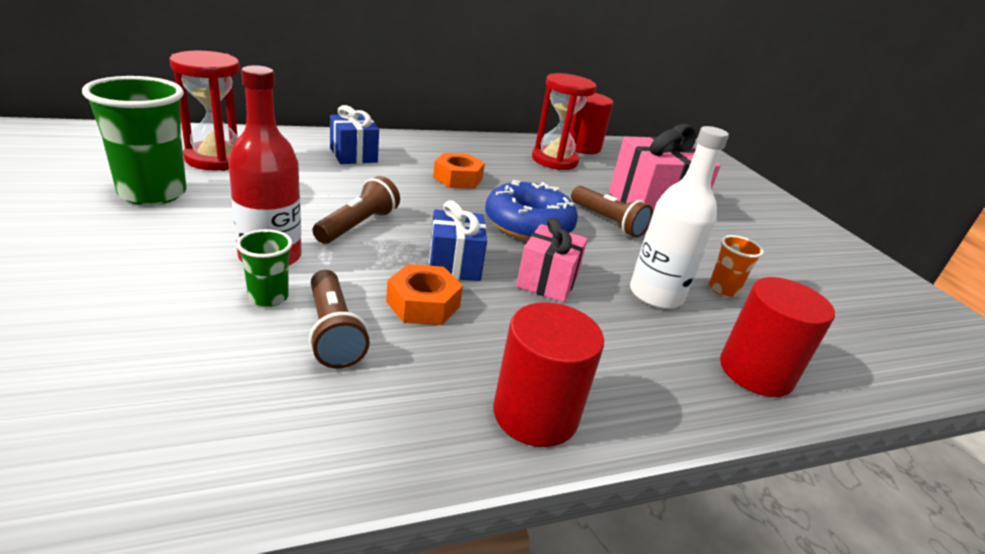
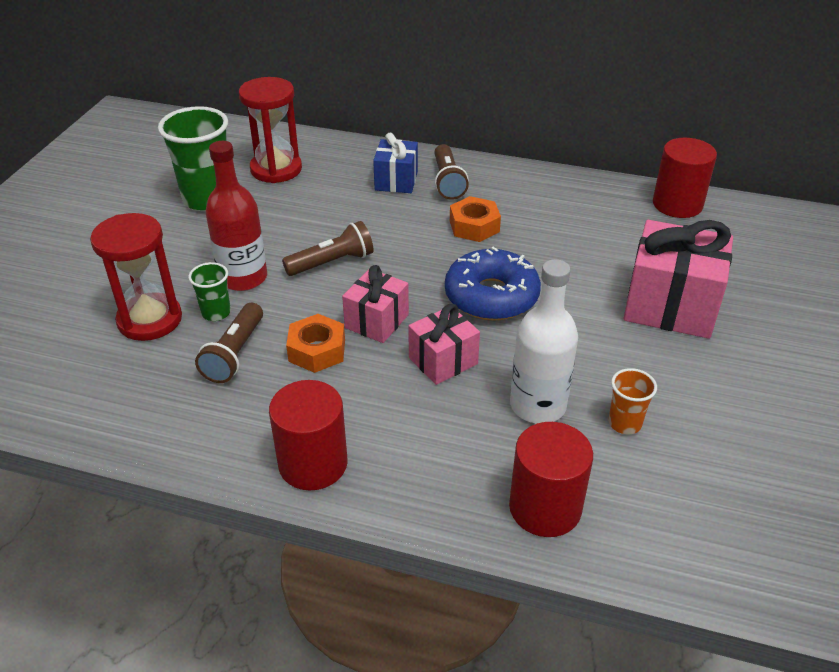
camera: 40 degrees right, 10 degrees up
blue gift [429,200,487,281] -> pink gift [342,265,409,343]
red hourglass [532,73,597,170] -> red hourglass moved to [90,213,182,341]
brown flashlight [571,186,653,238] -> brown flashlight moved to [434,144,469,200]

